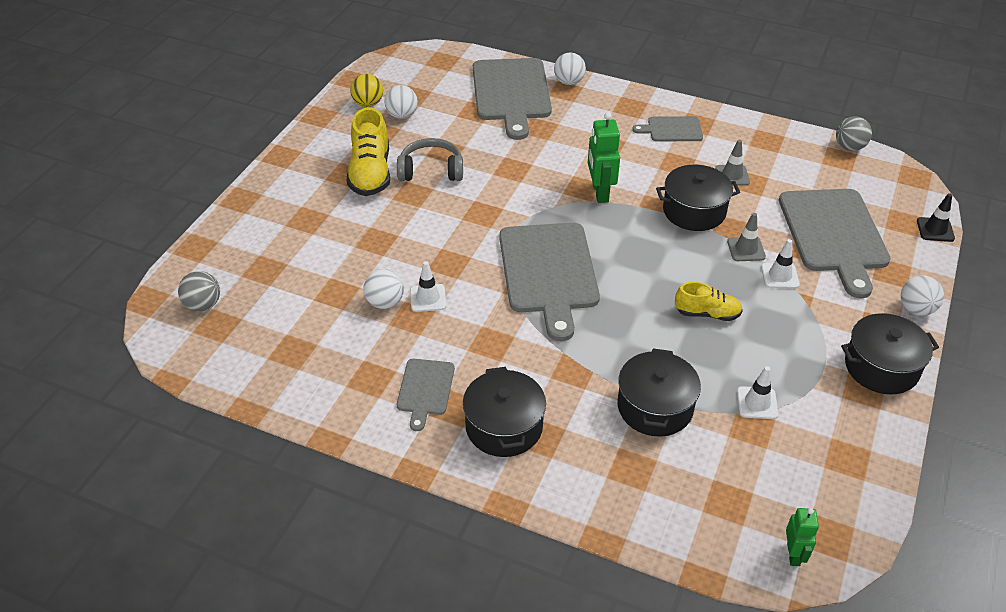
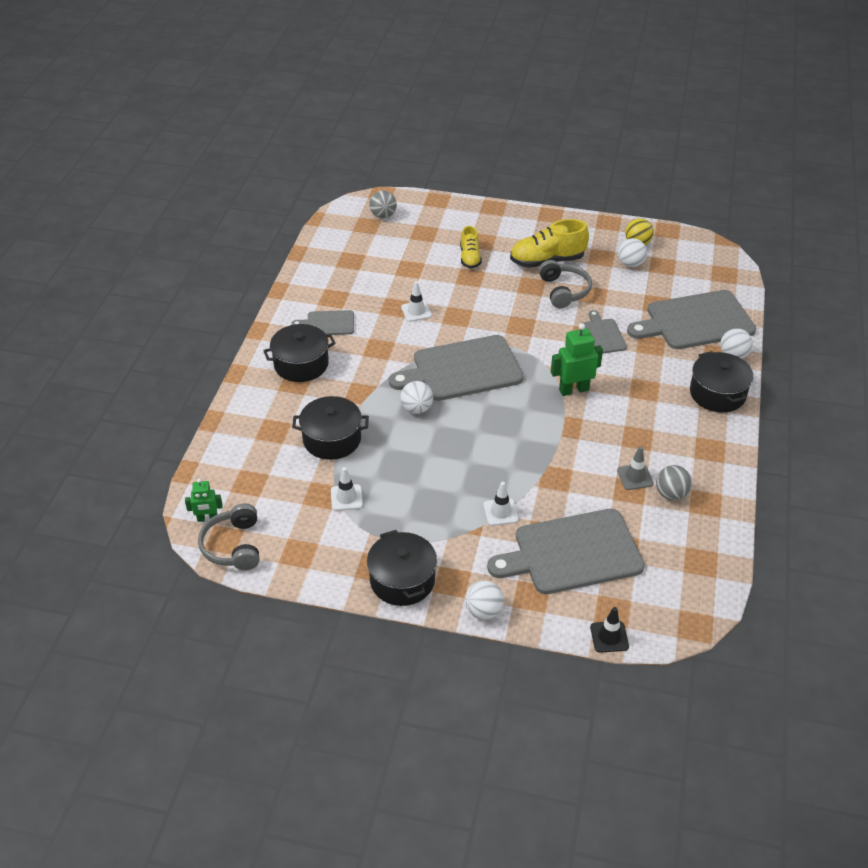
camera: 80 degrees right, 0 degrees up
white ball [364,269,404,309] -> white ball moved to [400,381,433,414]
grey cutting board [632,116,703,142] -> grey cutting board moved to [583,310,627,353]
black pot [656,165,740,231] -> black pot moved to [690,351,753,412]
yellow shoe [675,282,743,321] -> yellow shoe moved to [460,226,482,269]
grey traffic cone [727,213,766,261] -> none
grey ball [836,116,872,151] -> grey ball moved to [656,465,692,501]
none -> grey headphones [198,503,259,570]

